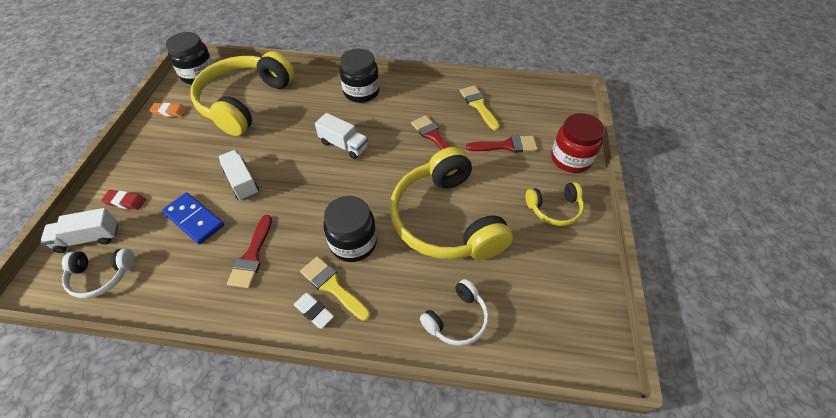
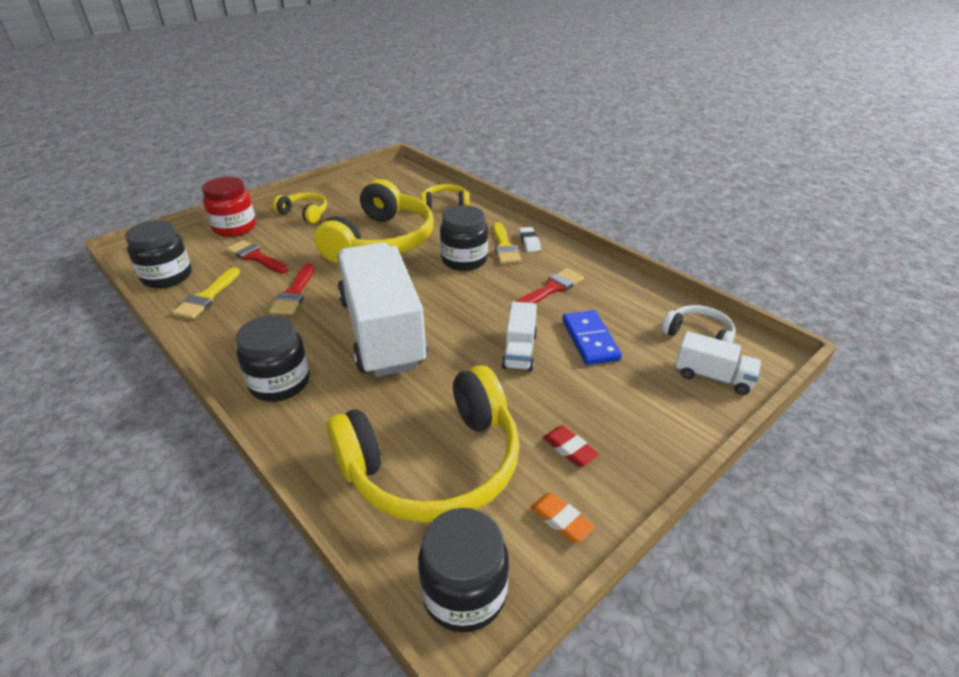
camera: 140 degrees left, 15 degrees down
red eraser [101,190,146,210] -> red eraser moved to [543,426,599,467]
white truck [315,113,368,159] -> white truck [337,242,428,377], size x2.28
white headphones [420,279,489,346] -> yellow headphones [421,184,469,210]
none -> black jar [125,220,192,288]

